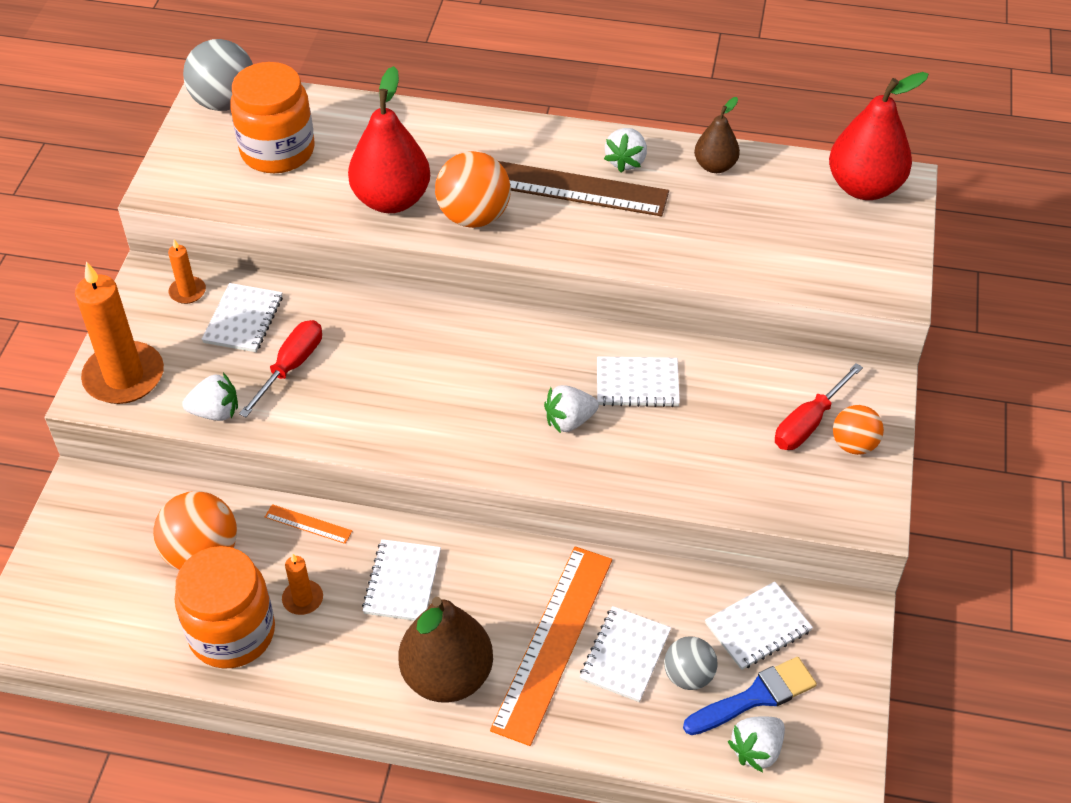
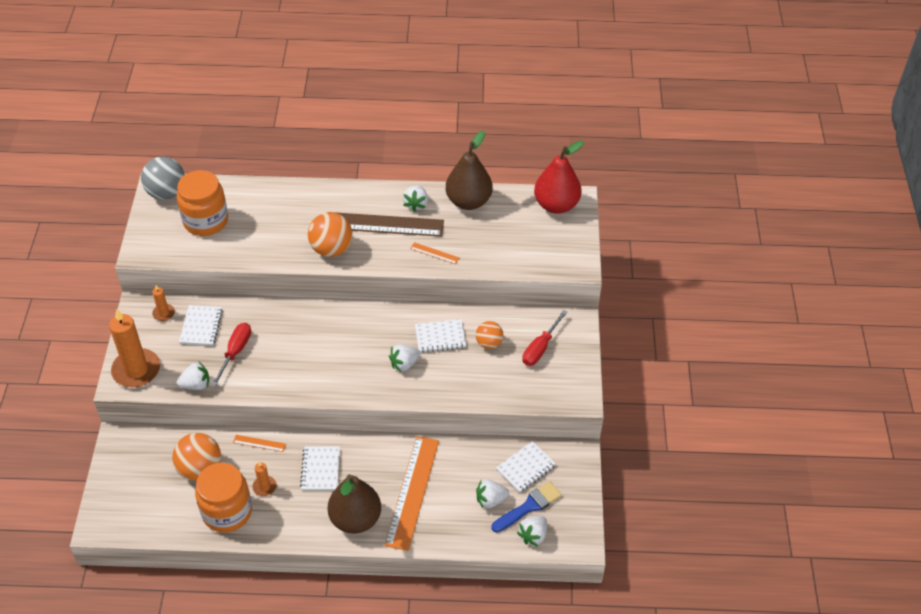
camera: 10 degrees left, 0 degrees up
red pear [348,66,430,213] -> none
white notebook [580,606,671,702] -> none
grey ball [664,636,717,690] -> white strawberry [476,480,509,508]
brown pear [694,97,740,173] -> brown pear [446,131,492,210], size x1.77
orange ball [833,405,884,455] -> orange ball moved to [476,321,503,349]
none -> orange ruler [410,242,459,264]

